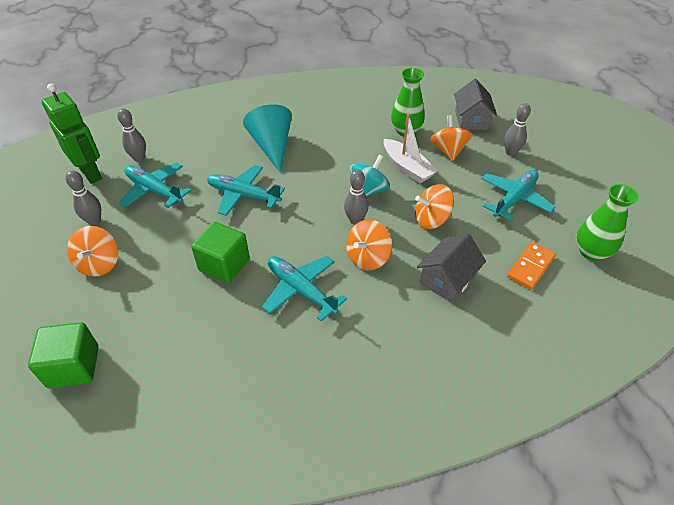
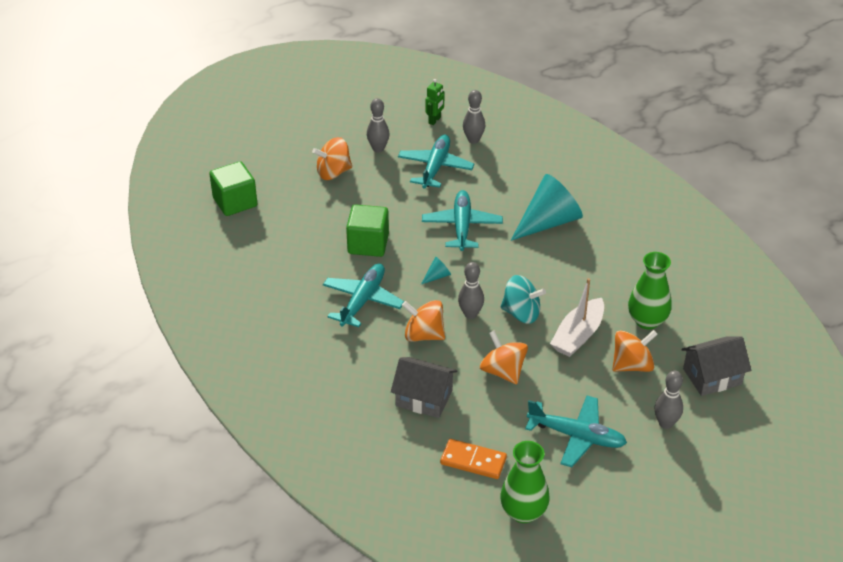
camera: 70 degrees right, 5 degrees down
green robot [42,84,102,184] -> green robot [425,79,444,125], size x0.49
none -> turquoise cone [421,257,451,284]

